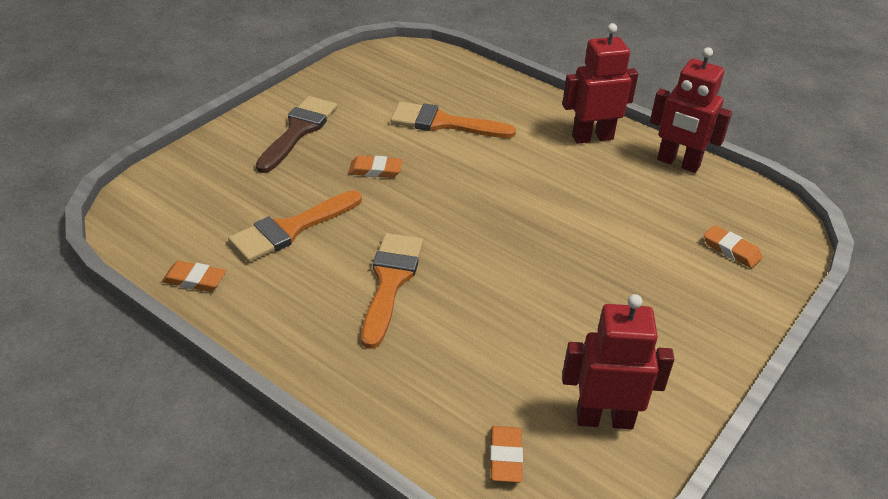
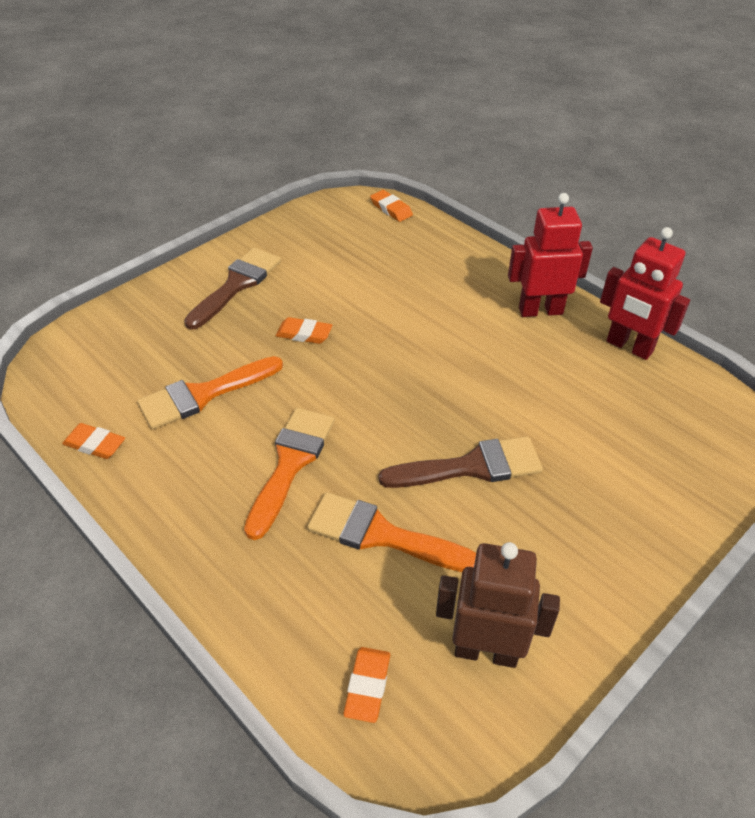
camera: 10 degrees right, 5 degrees up
orange brush [390,102,516,138] -> orange brush moved to [307,492,476,572]
red robot [562,294,674,429] -> brown robot [436,542,560,668]
orange eraser [704,225,762,268] -> orange eraser moved to [370,190,413,222]
none -> brown brush [379,436,543,488]

